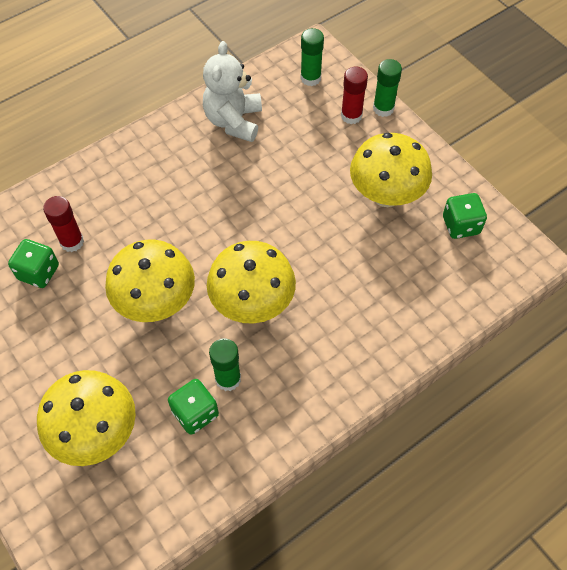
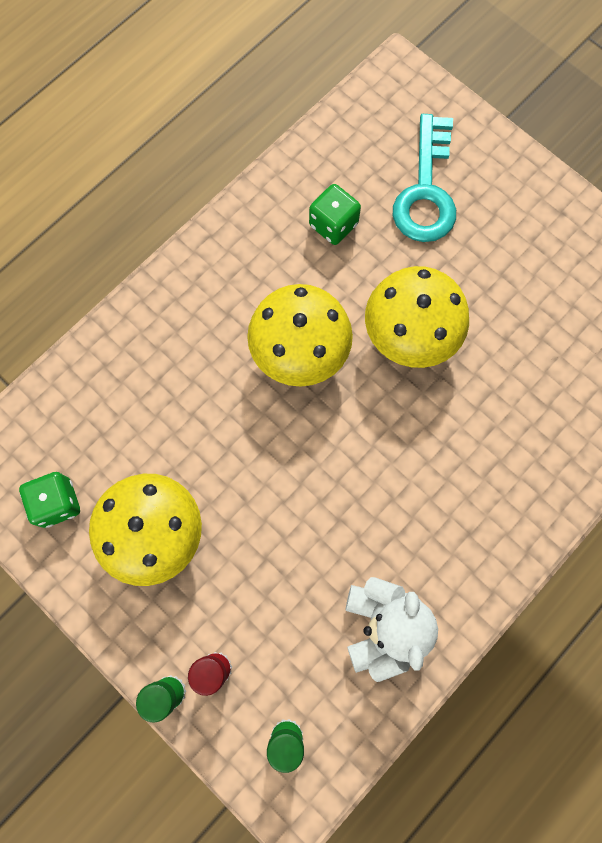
camera: 170 degrees right, 15 degrees up
green dice [8,239,59,288] -> none
yellow mushroom [37,370,136,466] -> turquoise key [393,114,456,242]
red glue stick [43,196,84,252] -> none
green glue stick [209,338,241,391] -> none

